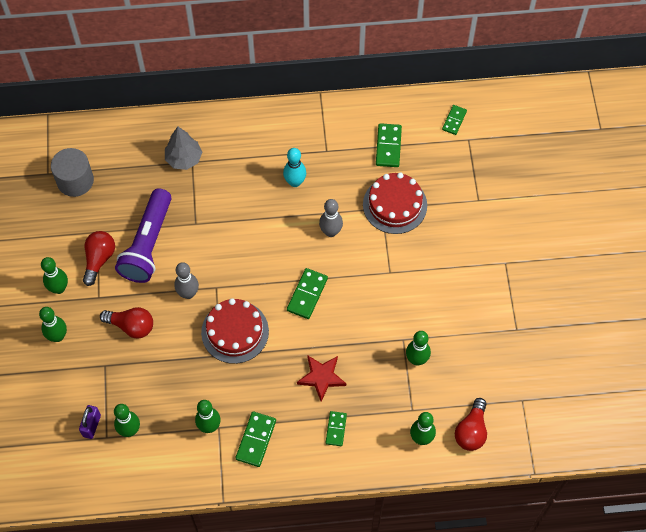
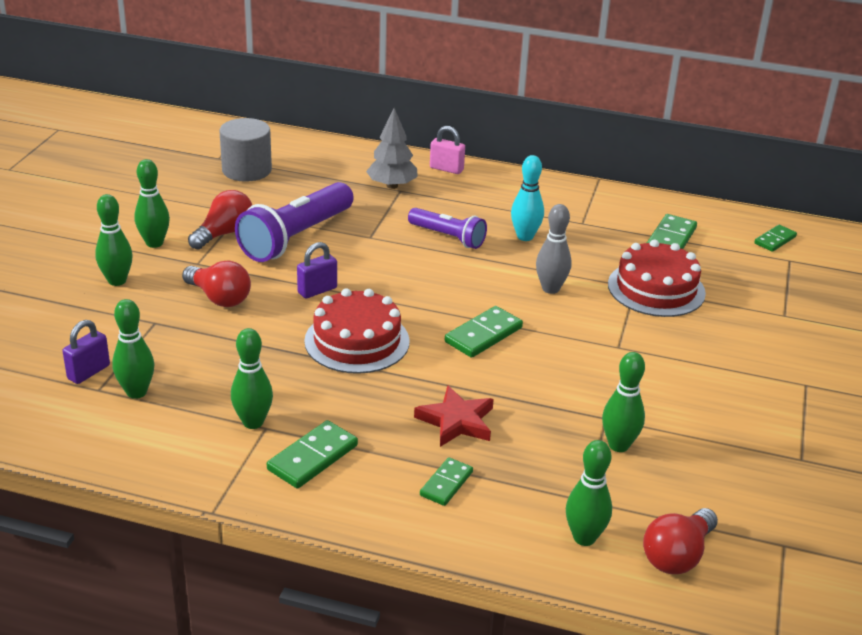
camera: 20 degrees right, 30 degrees down
grey bowling pin [174,262,199,299] -> purple padlock [297,242,337,299]
none -> purple flashlight [408,208,487,249]
none -> pink padlock [430,126,465,174]

